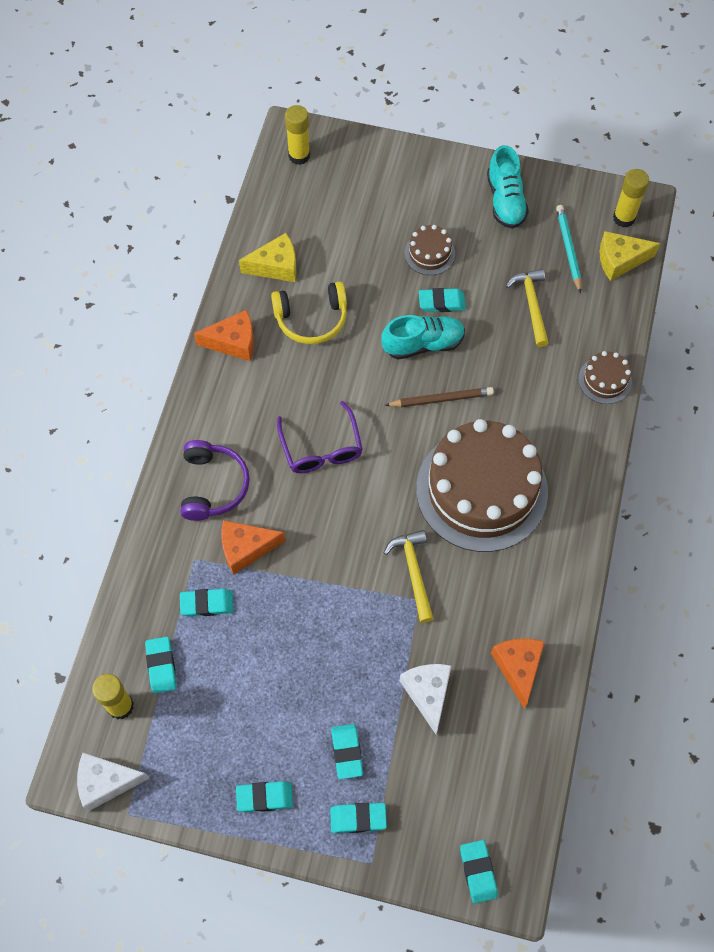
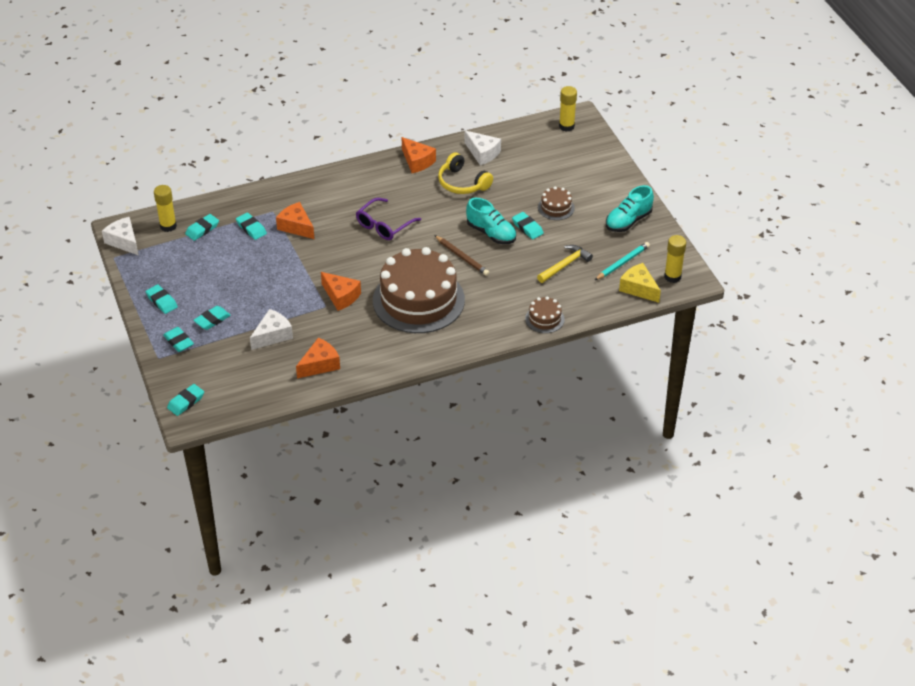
camera: 55 degrees right, 20 degrees down
purple headphones [181,440,250,521] -> none
yellow cheese [239,233,297,282] -> white cheese [464,130,501,166]
yellow hammer [384,530,434,623] -> orange cheese [321,272,361,311]

